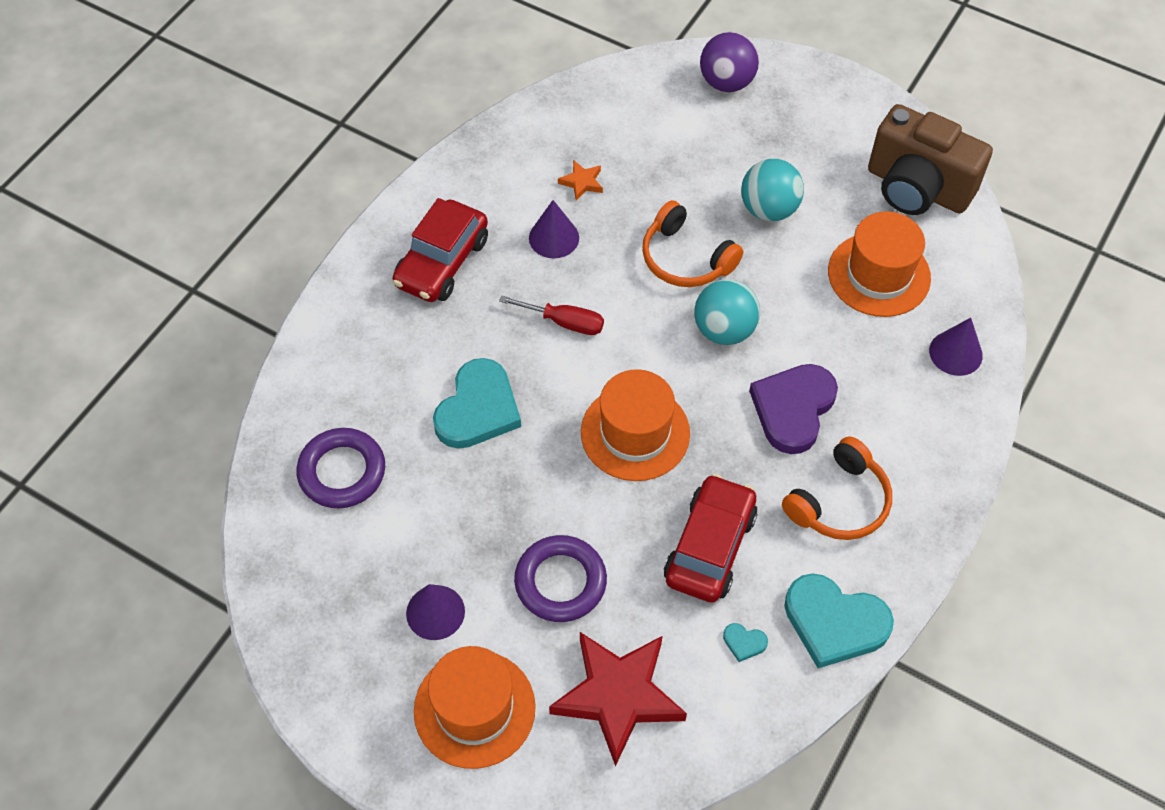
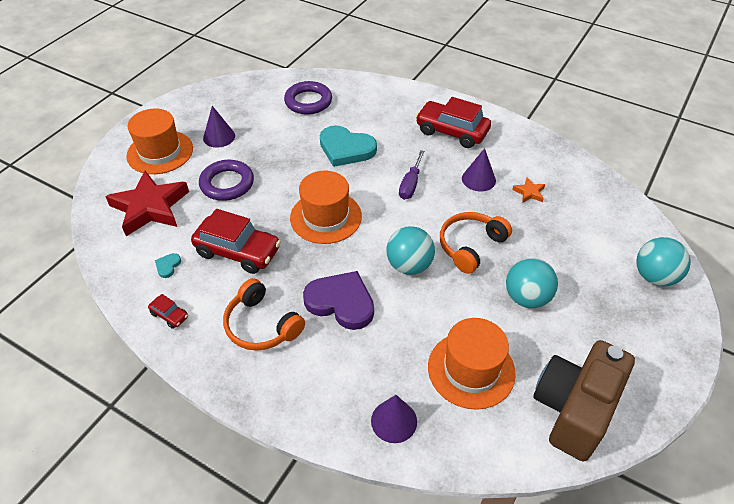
camera: 90 degrees right, 10 degrees down
red screwdriver [499,296,604,335] -> purple screwdriver [399,150,425,200]
purple ball [700,32,759,92] -> turquoise ball [636,237,691,286]
turquoise heart [784,573,894,668] -> red car [148,294,188,329]

